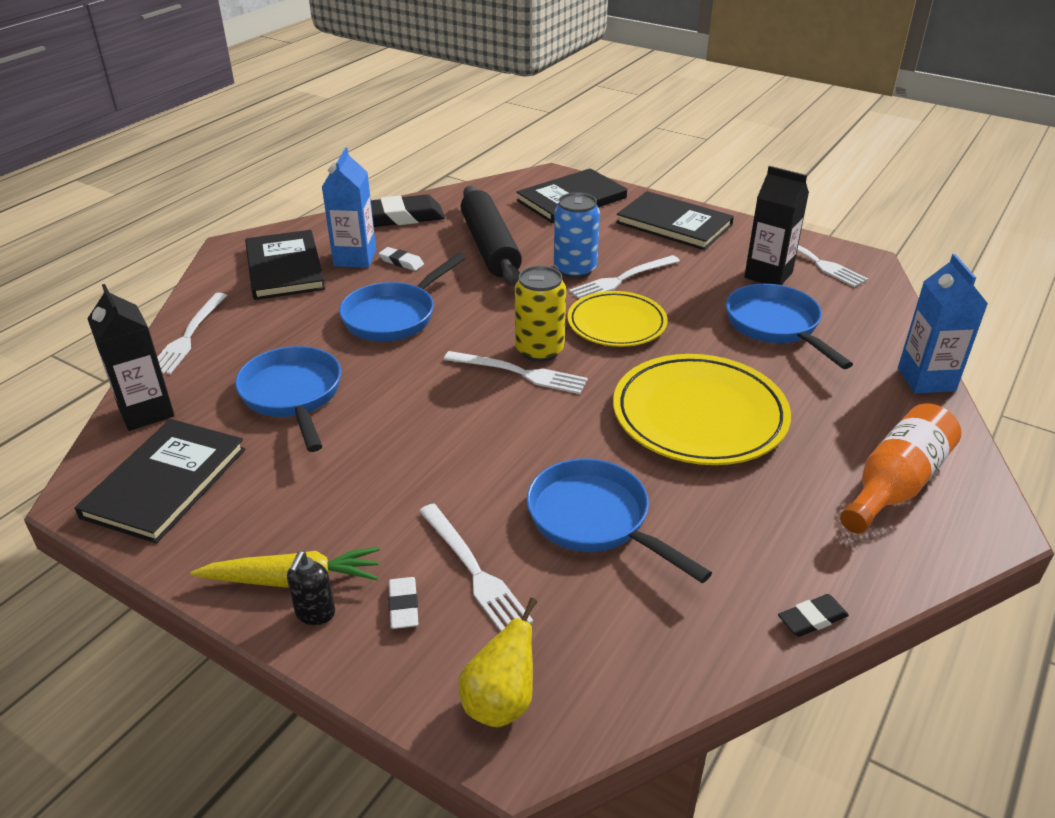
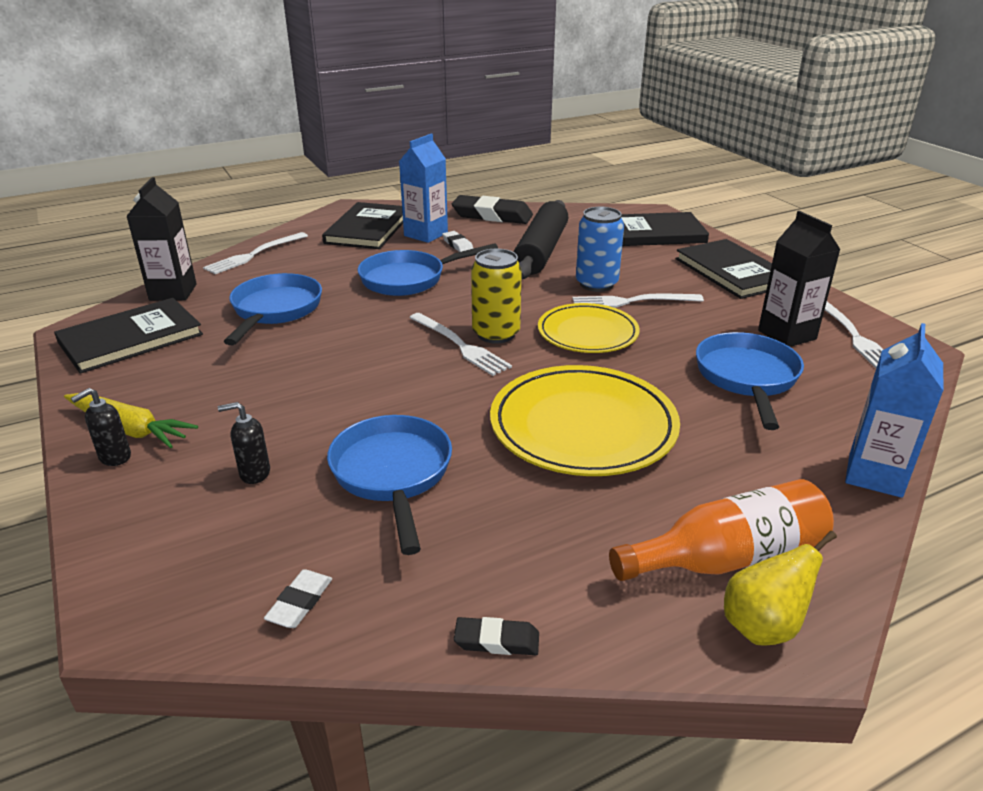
camera: 30 degrees right, 5 degrees down
white eraser [389,577,419,629] -> white eraser moved to [264,569,332,628]
white fork [419,503,533,631] -> black soap dispenser [218,402,270,484]
yellow pear [458,598,537,728] -> yellow pear moved to [724,531,837,646]

